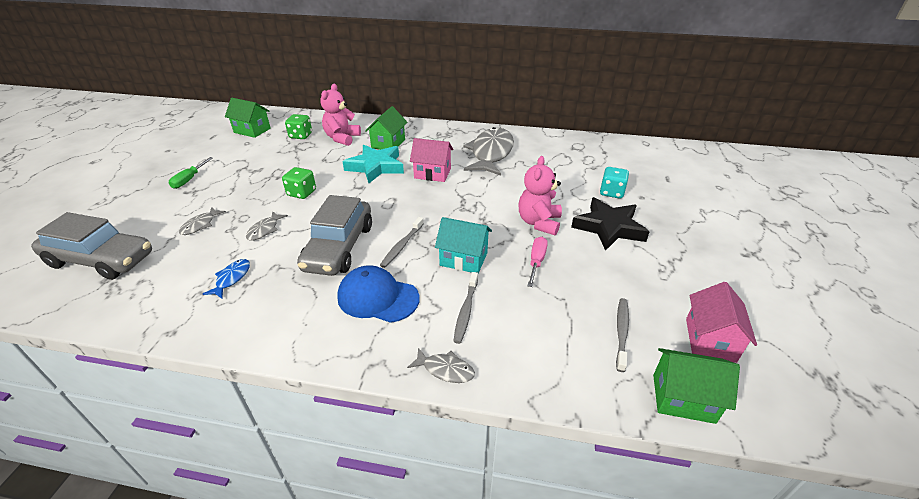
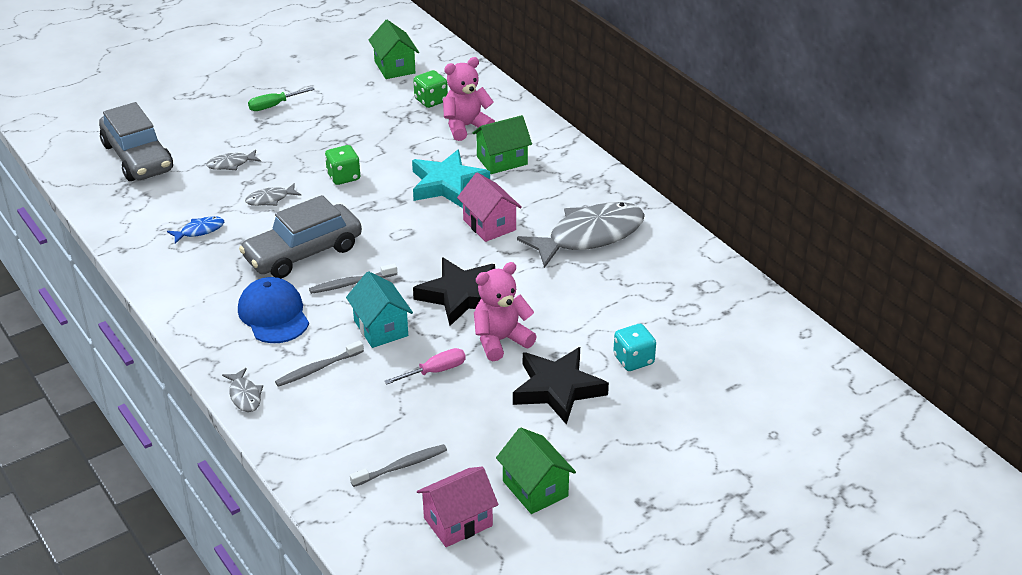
camera: 45 degrees right, 0 degrees up
green house [653,348,740,424] -> green house moved to [496,428,576,514]
none -> black star [413,257,495,326]

